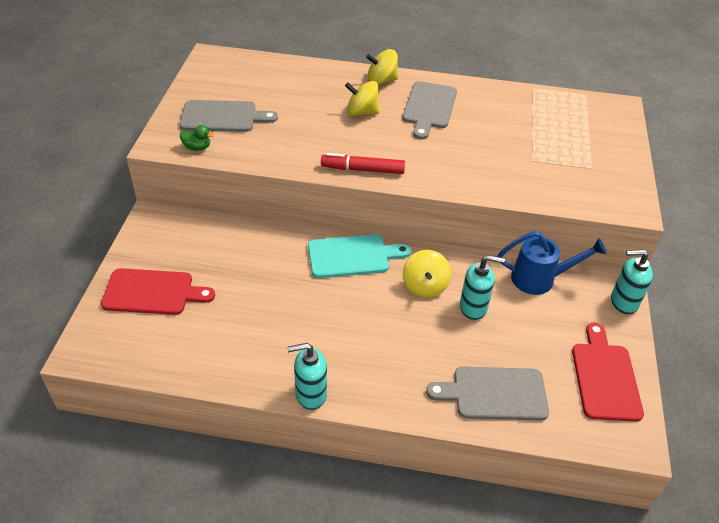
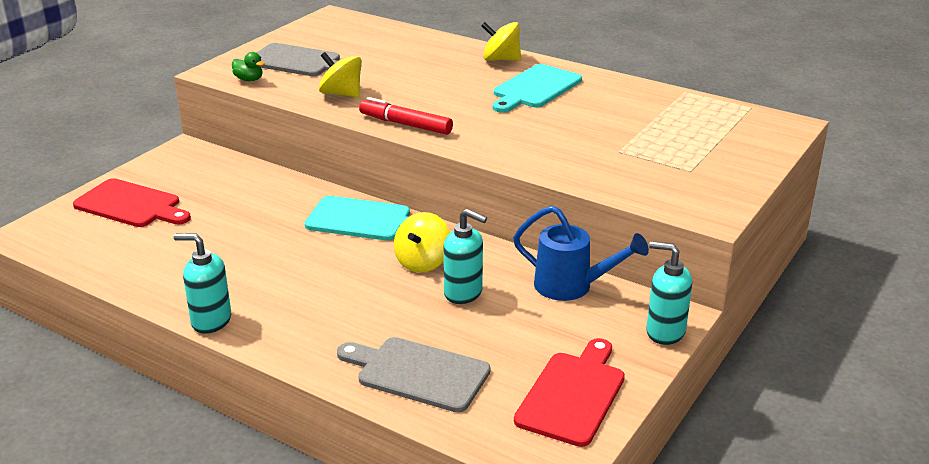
camera: 25 degrees right, 15 degrees down
yellow spinning top [345,81,379,116] -> yellow spinning top moved to [319,52,362,98]
grey cutting board [403,81,457,139] -> turquoise cutting board [493,64,582,113]

